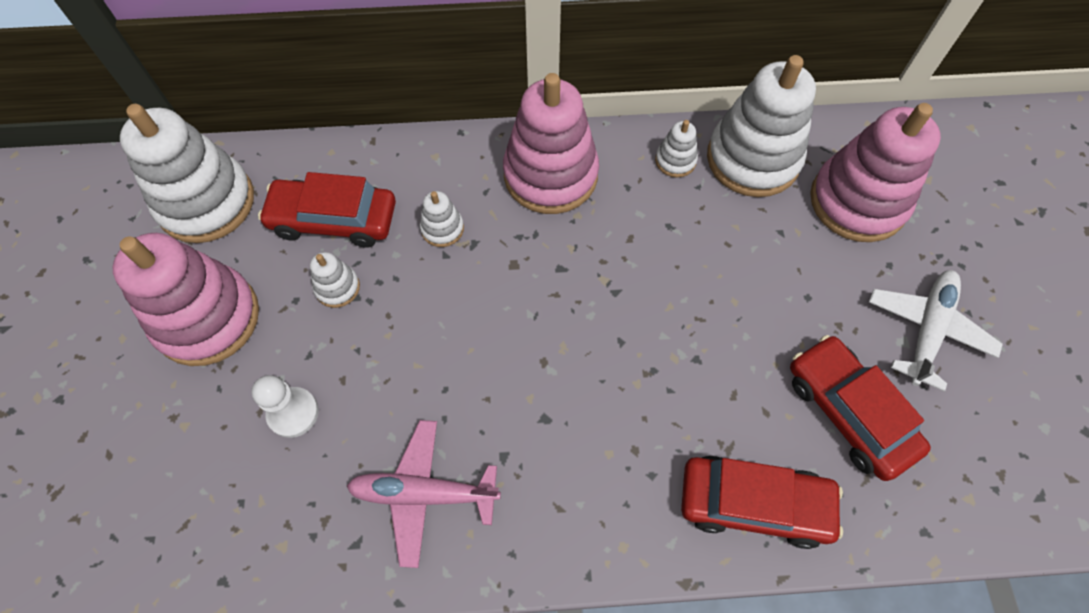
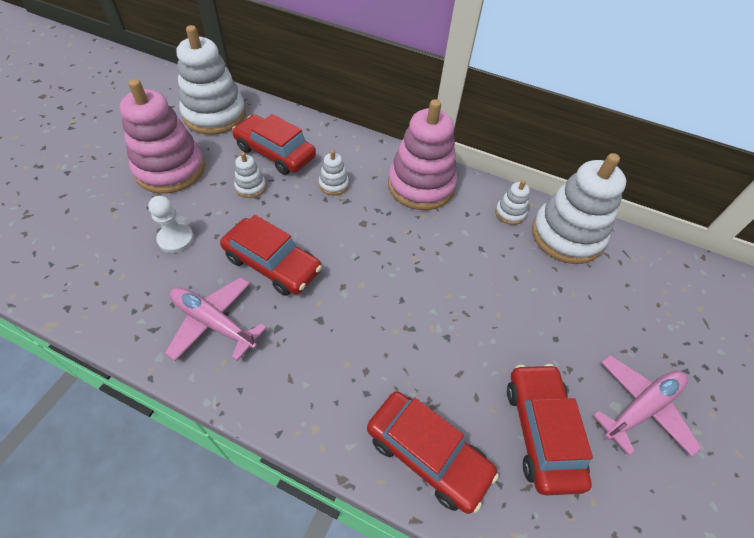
camera: 25 degrees right, 10 degrees down
pink stacking toy [810,103,941,242] -> none
white plane [869,270,1003,391] -> pink plane [593,355,701,457]
none -> red car [220,215,322,296]

